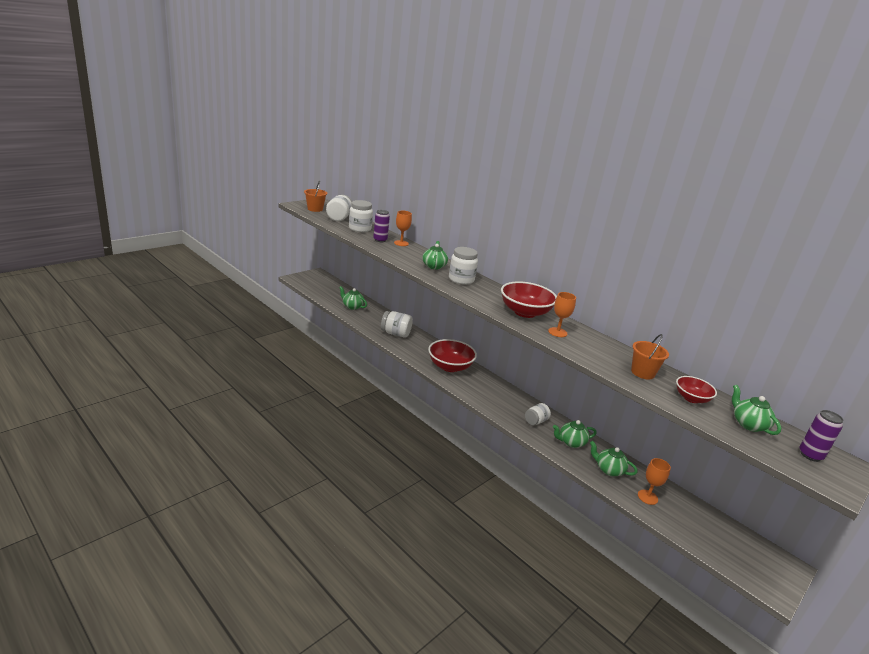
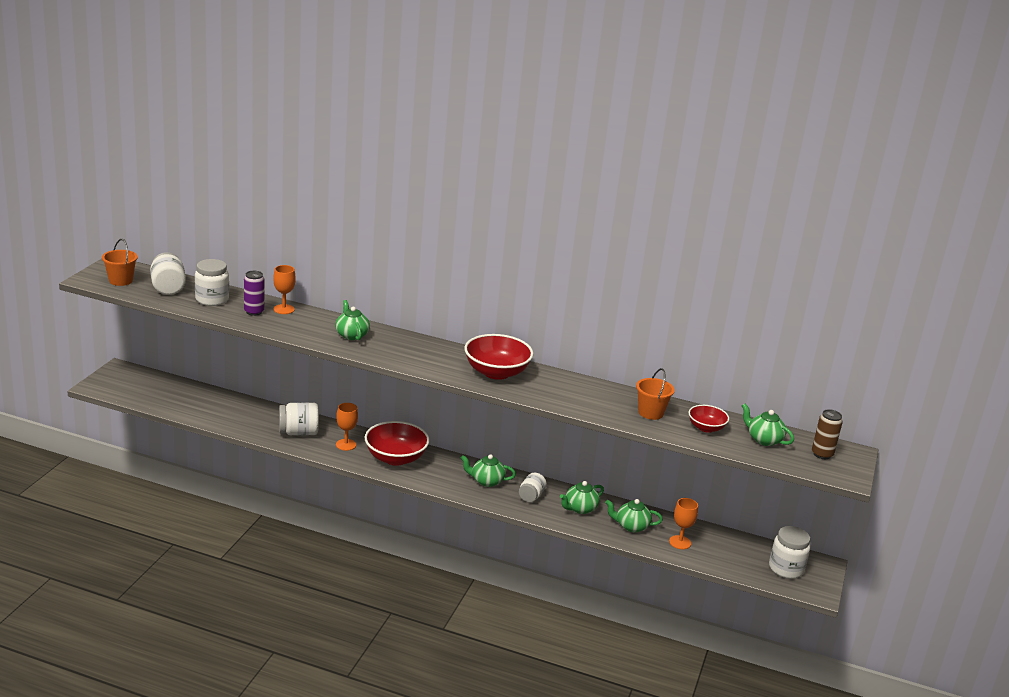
camera: 25 degrees left, 0 degrees up
green teapot [339,286,367,310] -> green teapot moved to [461,454,516,487]
white jar [449,247,478,285] -> white jar moved to [769,526,810,579]
orange goblet [548,292,576,337] -> orange goblet moved to [336,403,358,451]
purple can [800,410,844,462] -> brown can [812,409,843,459]

